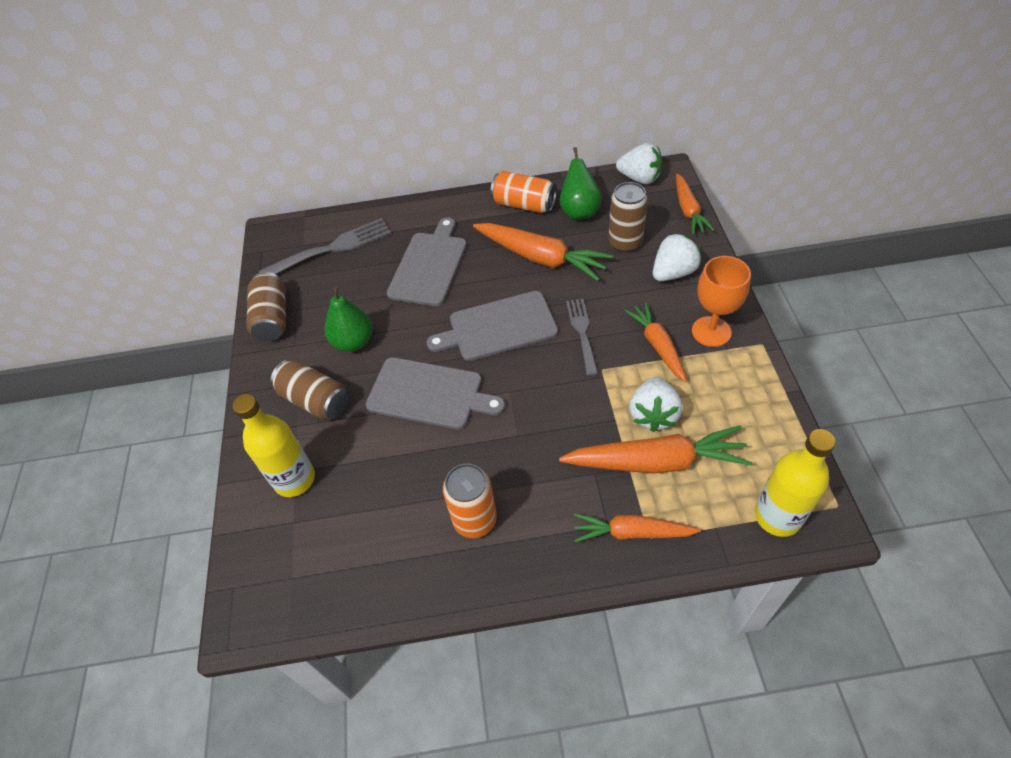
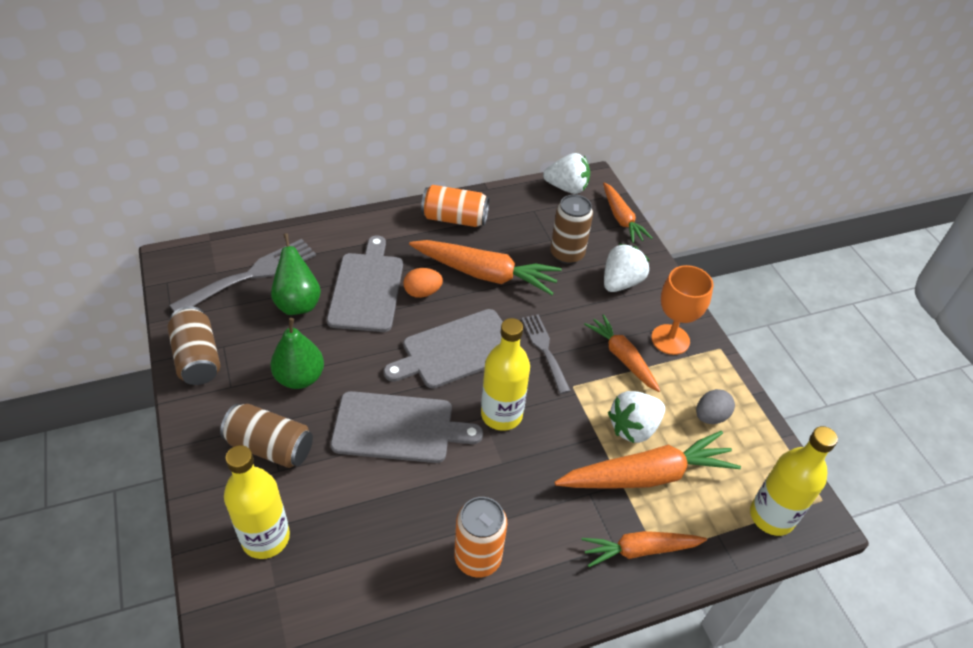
camera: 20 degrees left, 5 degrees down
green pear [560,147,602,220] -> green pear moved to [271,233,321,315]
white strawberry [629,377,683,432] -> white strawberry turned 60 degrees clockwise [608,391,665,443]
none -> orange egg [404,268,443,298]
none -> yellow bottle [481,318,530,431]
none -> grey egg [696,389,735,424]

